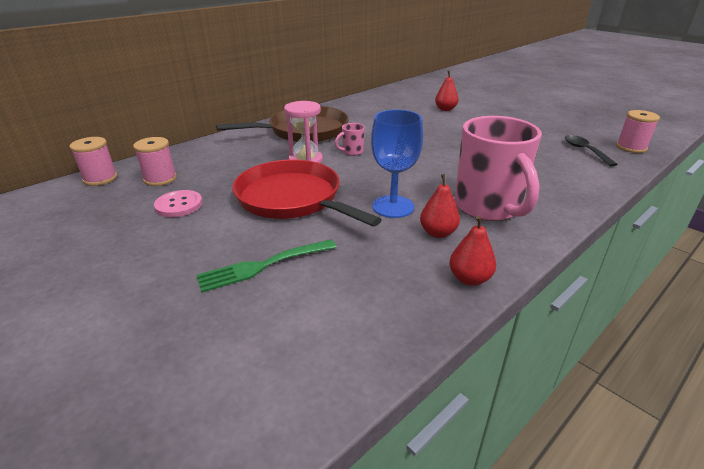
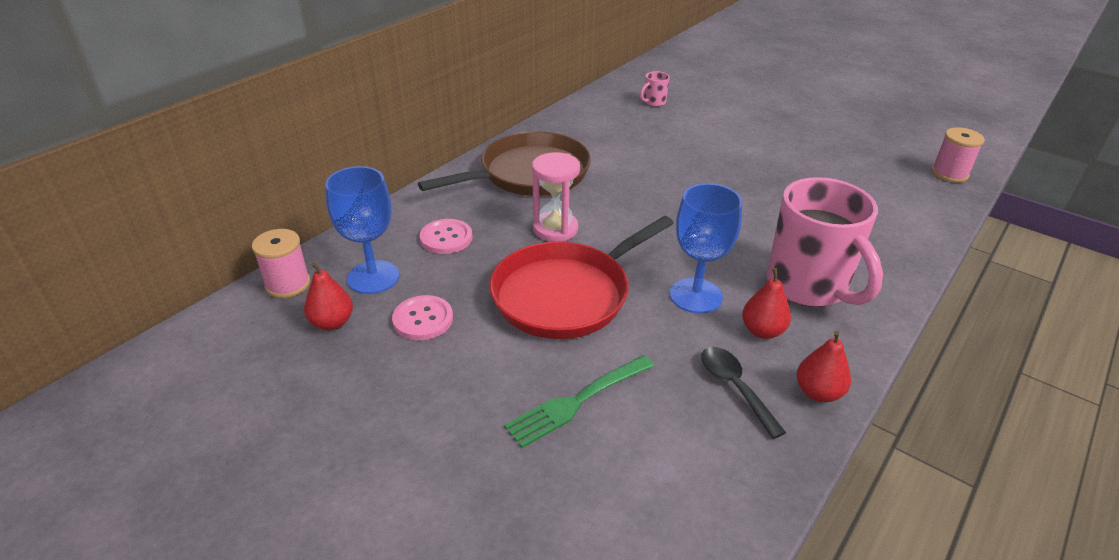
camera: 10 degrees left, 5 degrees up
pink spool [133,137,177,186] -> blue goblet [325,166,399,294]
red pan [232,160,382,227] -> red pan turned 75 degrees counterclockwise [490,216,674,339]
pink mug [335,123,365,156] -> pink mug moved to [640,71,670,107]
red pear [435,70,459,111] -> red pear moved to [304,262,353,330]
black spoon [565,135,618,167] -> black spoon moved to [701,347,786,439]
none -> pink button [420,219,472,254]

